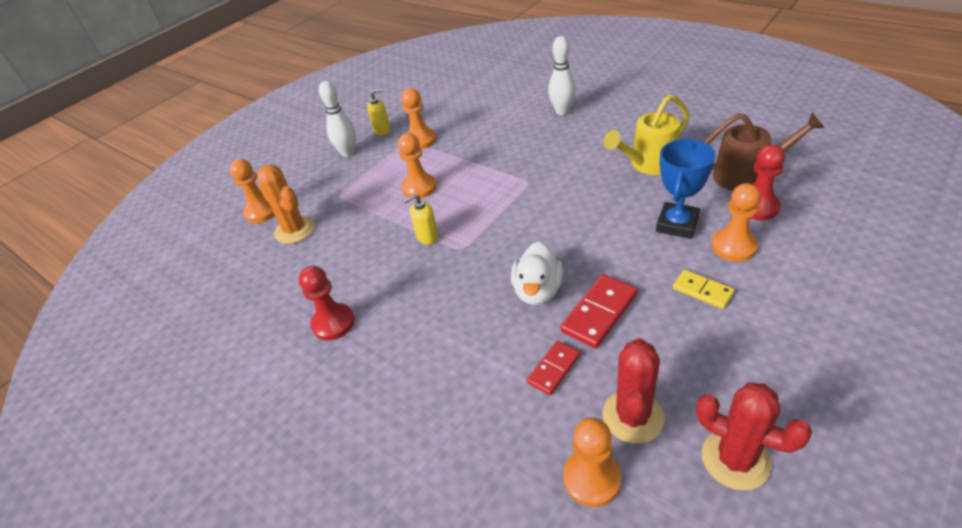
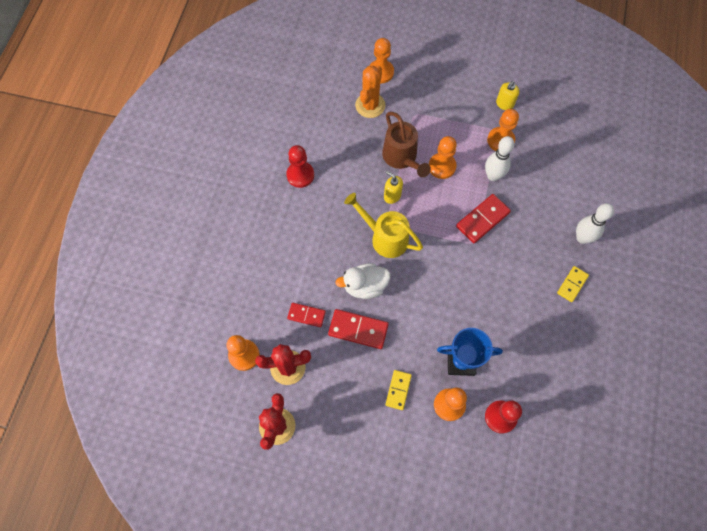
camera: 60 degrees right, 25 degrees up
white bowling pin [319,81,356,157] -> white bowling pin moved to [485,136,515,181]
yellow soap dispenser [367,89,391,135] -> yellow soap dispenser turned 75 degrees clockwise [496,81,519,110]
yellow watering can [604,94,689,175] -> yellow watering can moved to [344,193,423,258]
brown watering can [704,112,825,191] -> brown watering can moved to [382,112,431,177]
none -> red domino [456,194,511,243]
none -> yellow domino [557,266,589,302]

